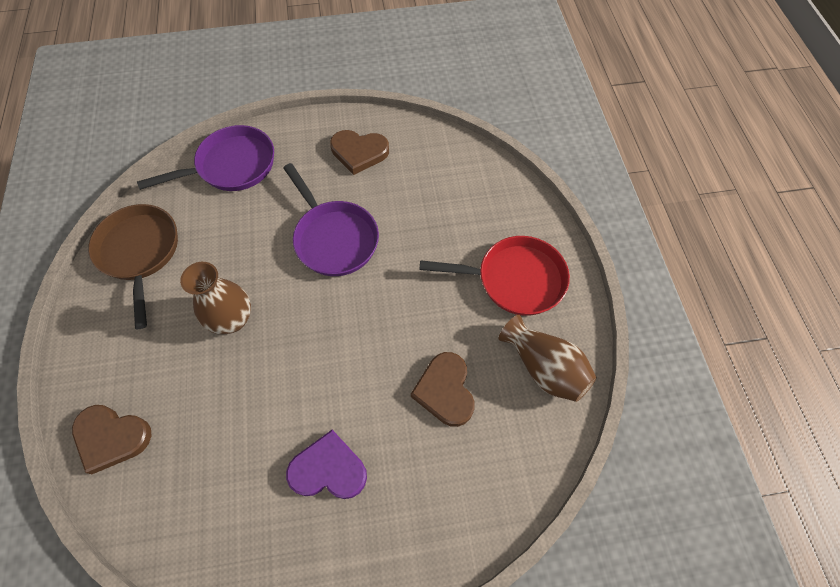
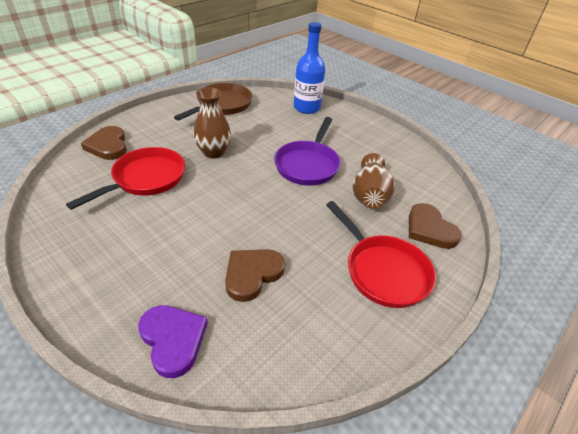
camera: 50 degrees right, 20 degrees down
purple pan [137,125,274,191] -> blue bottle [294,22,325,114]
purple heart [286,430,367,499] -> purple heart moved to [138,305,208,378]
brown heart [330,130,389,175] -> brown heart moved to [409,203,462,249]
brown vase [499,315,597,402] -> brown vase moved to [352,153,395,209]
none -> red pan [66,147,185,210]

